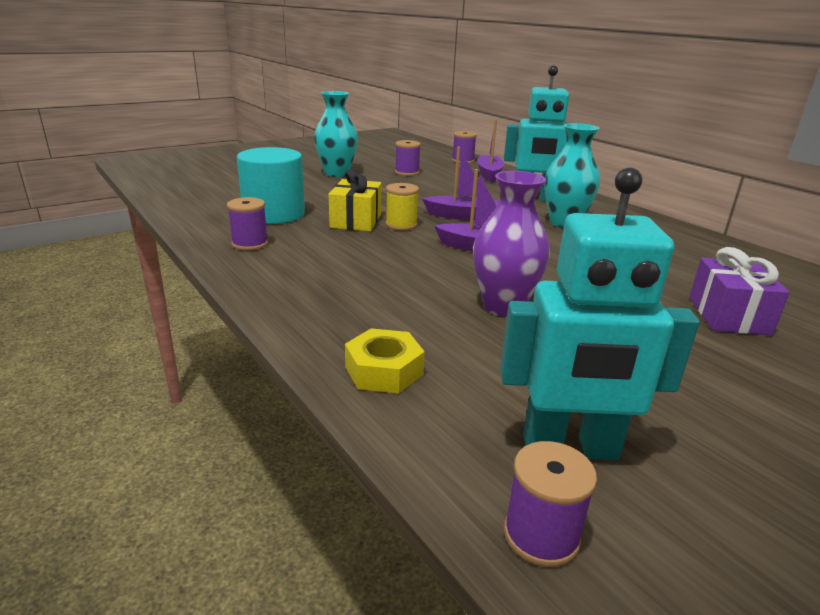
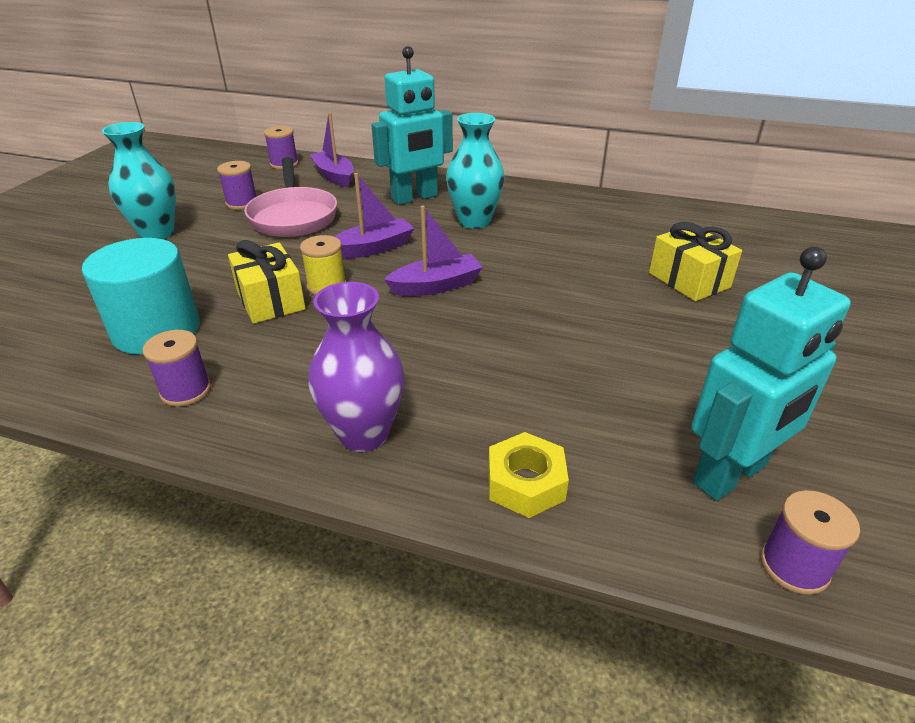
camera: 35 degrees left, 10 degrees up
purple vase [473,171,550,317] -> purple vase moved to [308,282,404,452]
purple gift [689,247,790,335] -> yellow gift [649,222,742,301]
none -> pink pan [244,157,337,237]

